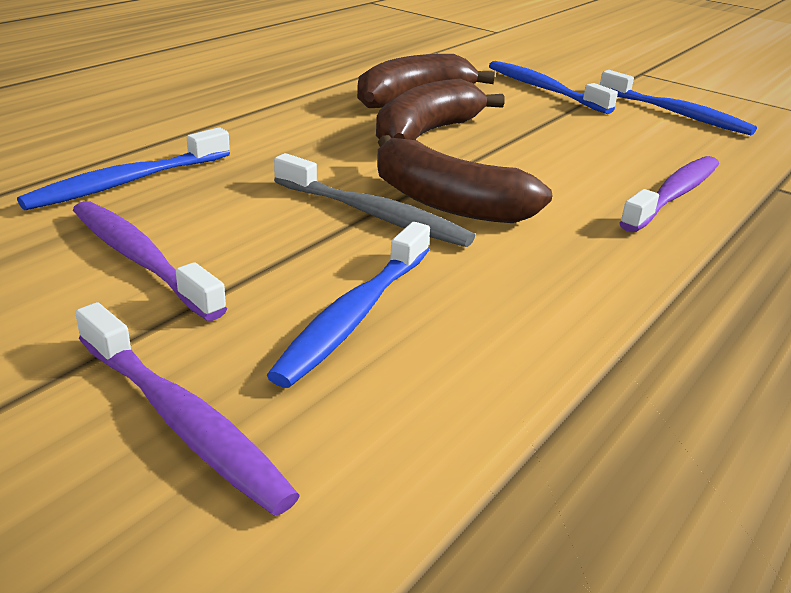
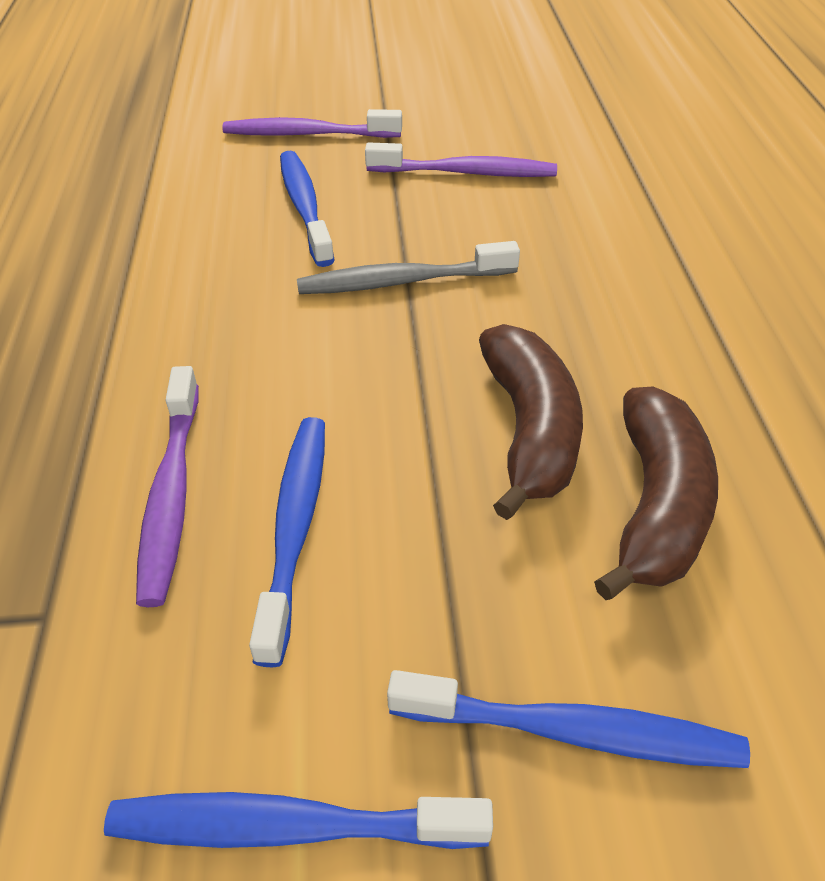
camera: 140 degrees right, 15 degrees up
blue toothbrush [17,127,230,210] -> blue toothbrush moved to [249,417,325,667]
brown banana [377,135,552,223] -> none

